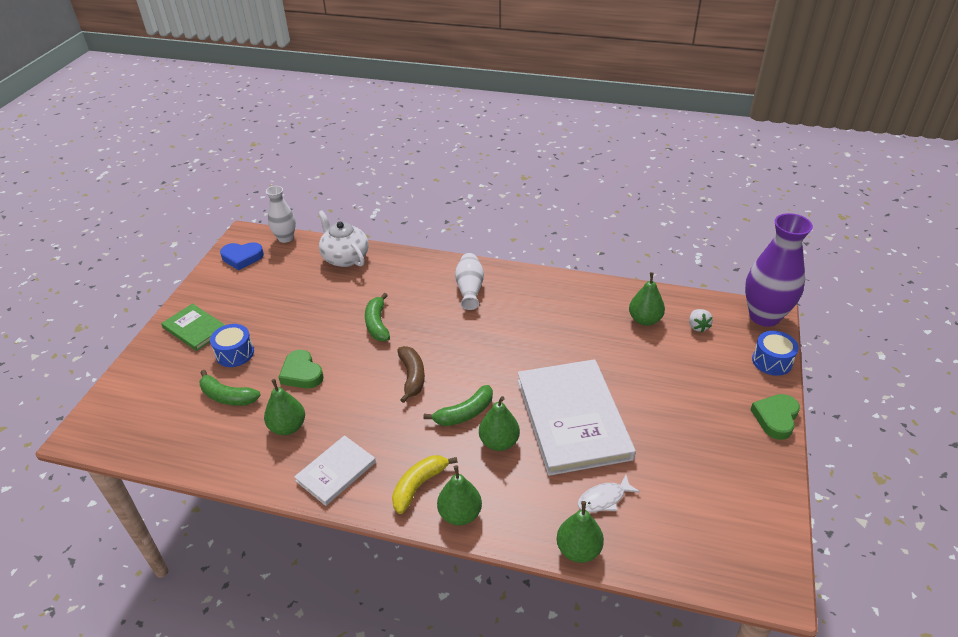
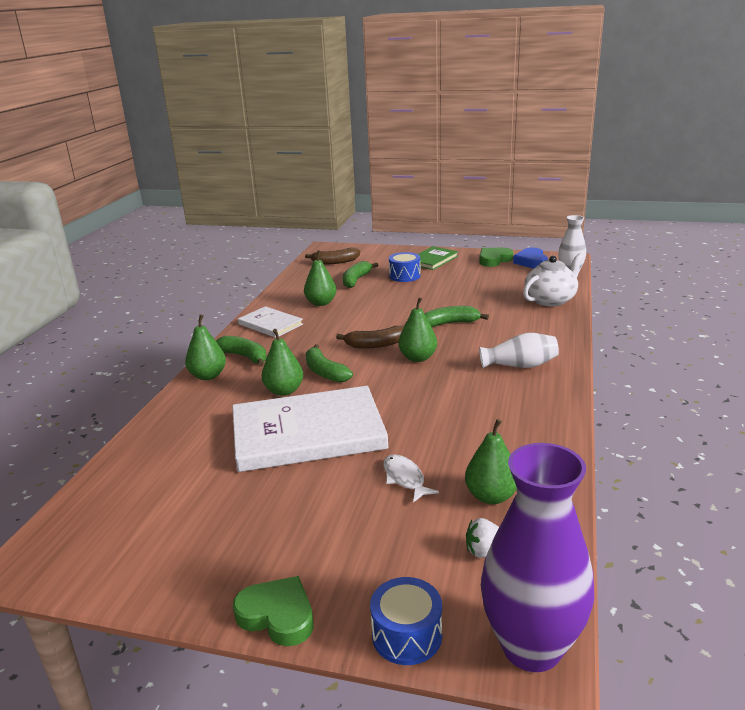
camera: 90 degrees right, 15 degrees down
green heart [278,350,324,388] -> green heart moved to [479,248,513,267]
yellow banana [392,455,458,514] -> green banana [216,336,267,367]
green pear [557,501,604,563] -> green pear moved to [398,297,437,362]
white fish [577,475,640,512] -> white fish moved to [384,454,439,503]
none -> brown banana [305,248,360,265]

